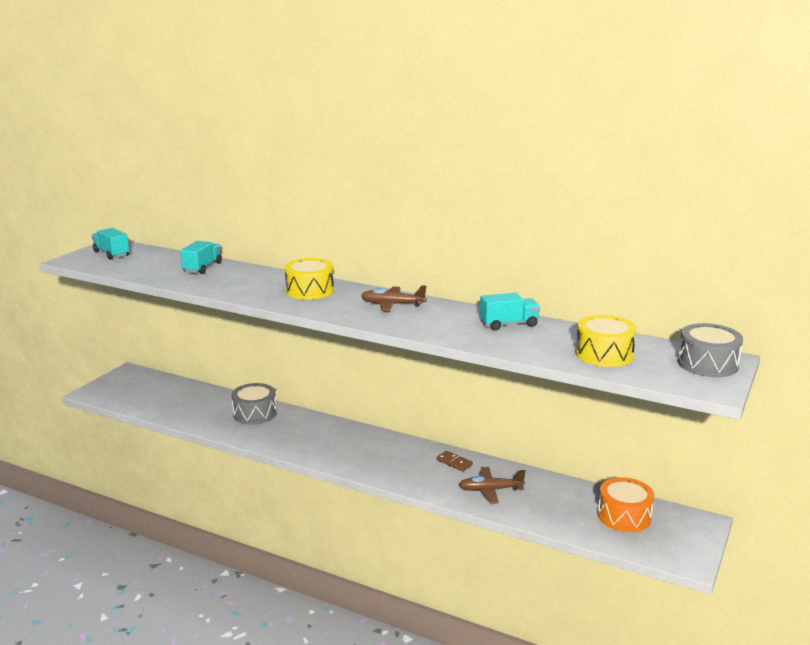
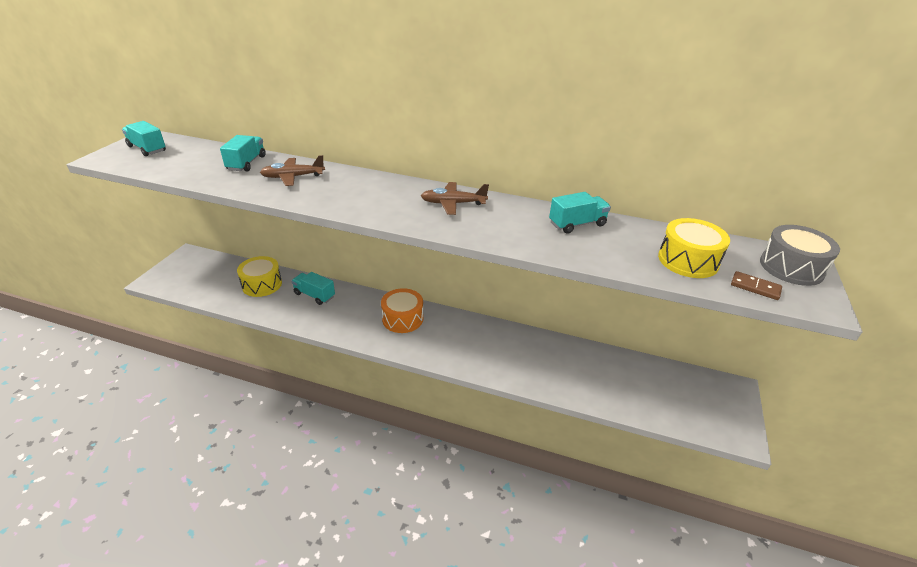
camera: 10 degrees left, 15 degrees up
grey drum [231,383,277,425] -> turquoise truck [292,272,335,305]
yellow drum [285,258,334,300] -> yellow drum moved to [237,256,282,297]
brown domino [436,451,473,471] -> brown domino moved to [731,271,782,300]
brown plane [459,467,526,504] -> brown plane moved to [260,155,325,186]
orange drum [598,477,654,532] -> orange drum moved to [381,288,423,333]

